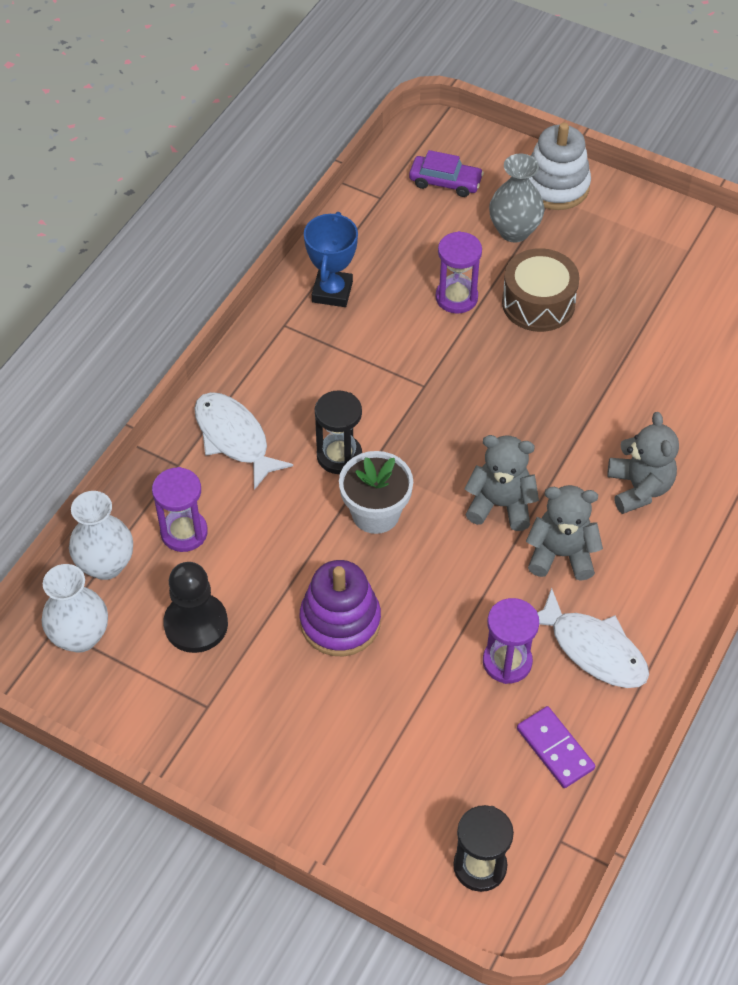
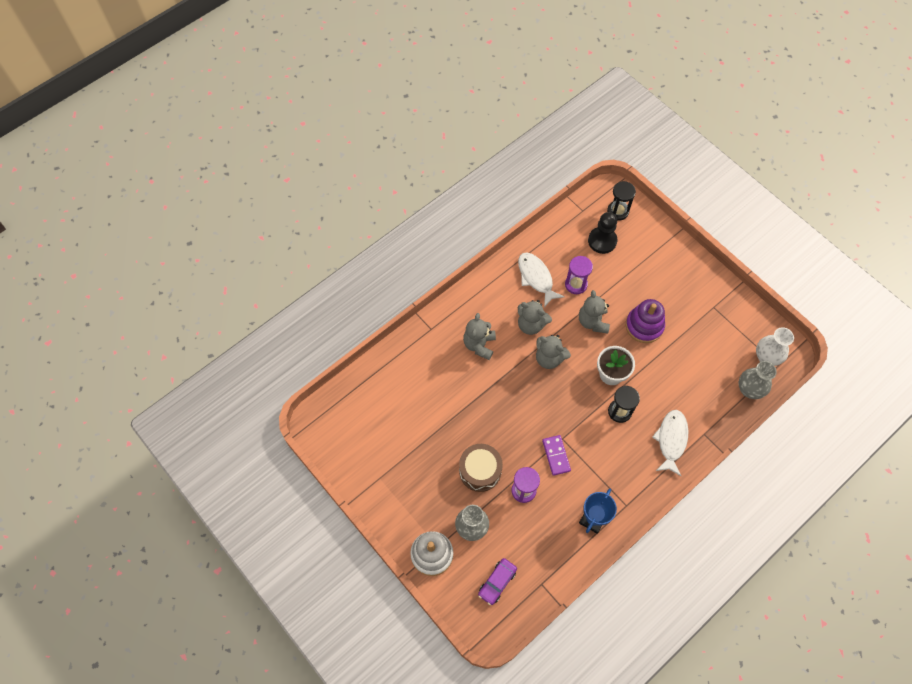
camera: 160 degrees left, 10 degrees up
white vase [69,491,133,580] -> grey vase [739,361,777,399]
purple hourglass [152,467,208,552] -> none
black pawn [163,562,228,653] -> black pawn moved to [588,212,617,254]
white fish [194,392,293,490] -> white fish turned 150 degrees counterclockwise [652,410,688,476]
purple car [409,150,484,197] -> purple car turned 90 degrees counterclockwise [478,558,517,605]
purple domino [517,706,595,788] -> purple domino moved to [542,435,571,476]
none -> grey teddy bear [579,290,610,334]

